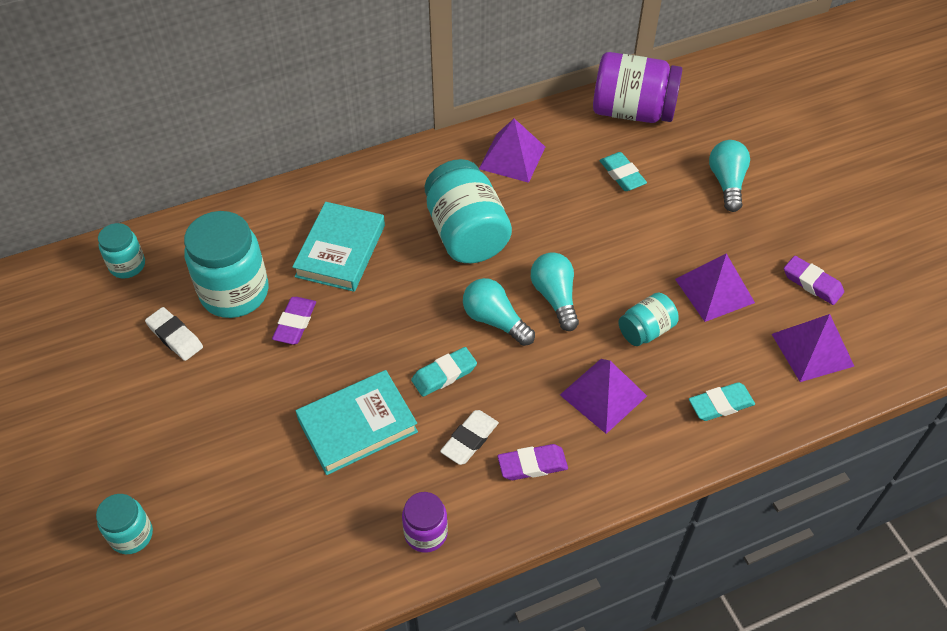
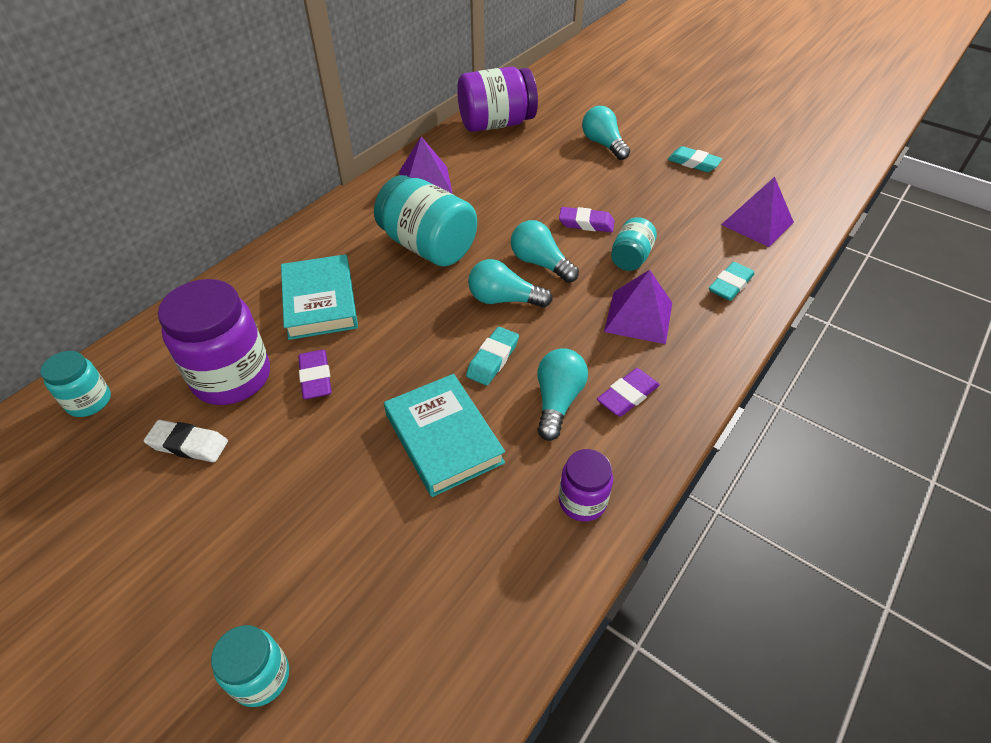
camera: 30 degrees left, 5 degrees down
turquoise jar [184,211,269,318] -> purple jar [158,279,270,405]
turquoise book [296,370,418,475] -> turquoise book turned 60 degrees counterclockwise [384,374,505,497]
white eraser [440,410,499,465] -> turquoise light bulb [537,348,588,441]
turquoise eraser [599,152,647,191] -> turquoise eraser moved to [668,146,722,172]
purple pyramid [675,253,755,322] -> none
purple eraser [784,256,844,305] -> purple eraser moved to [559,207,614,232]

